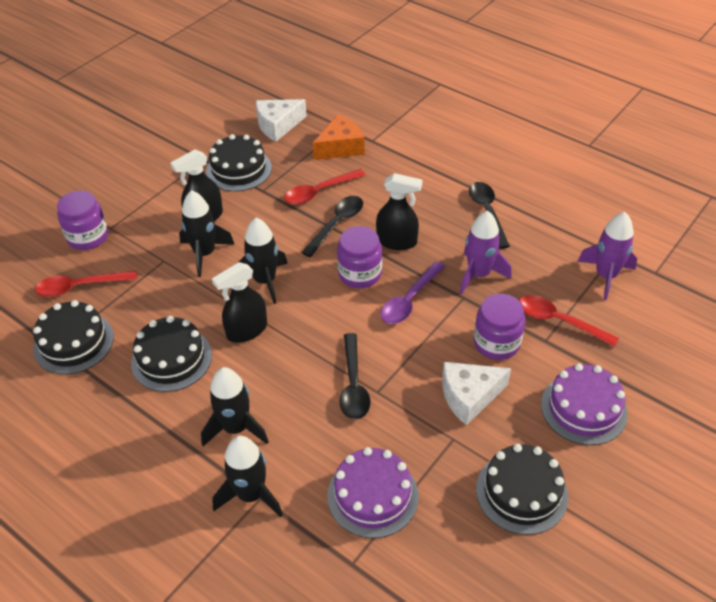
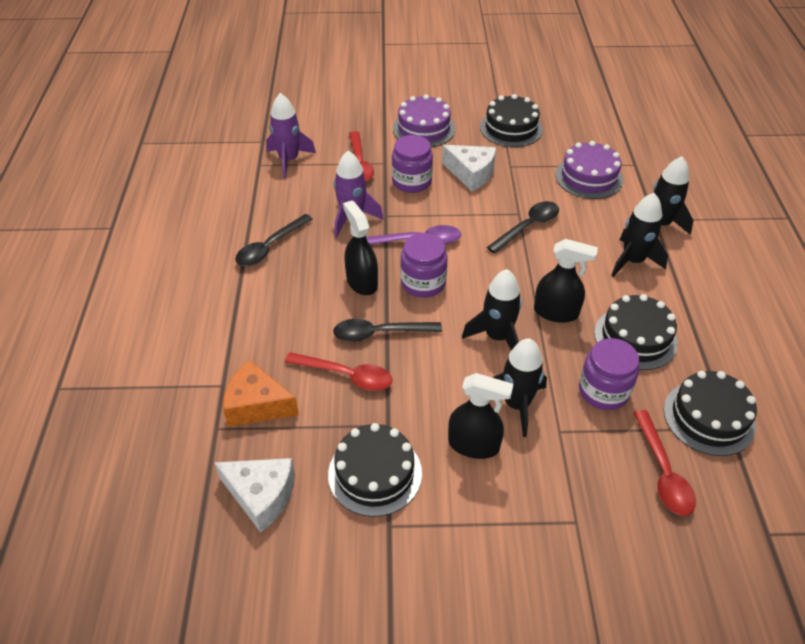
camera: 130 degrees left, 0 degrees up
red spoon [35,271,137,297] -> red spoon turned 45 degrees clockwise [634,410,696,516]
purple jar [57,191,108,250] -> purple jar moved to [579,338,639,410]

